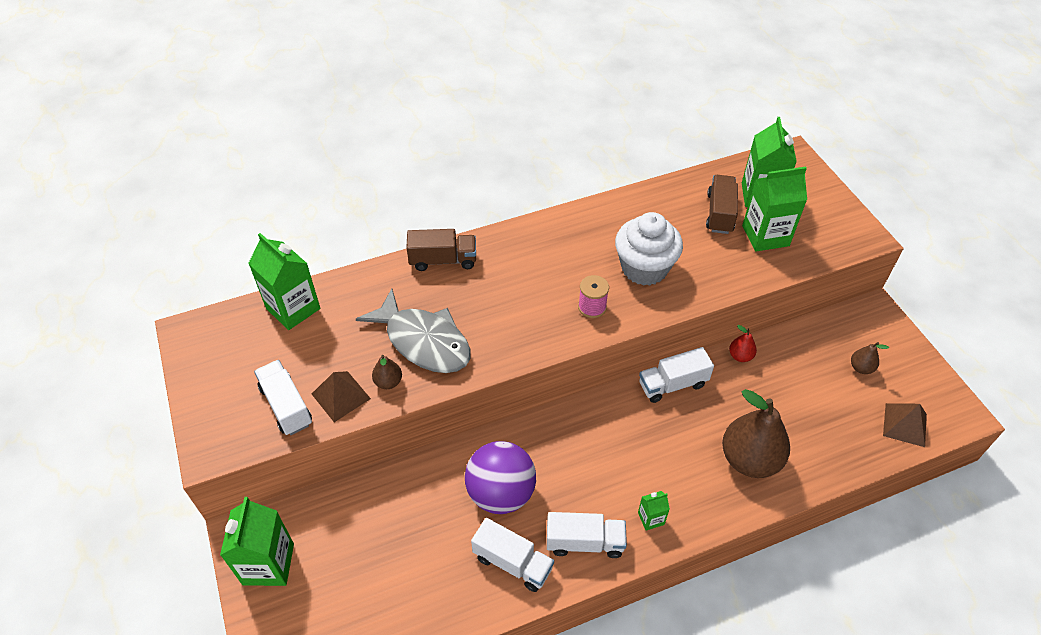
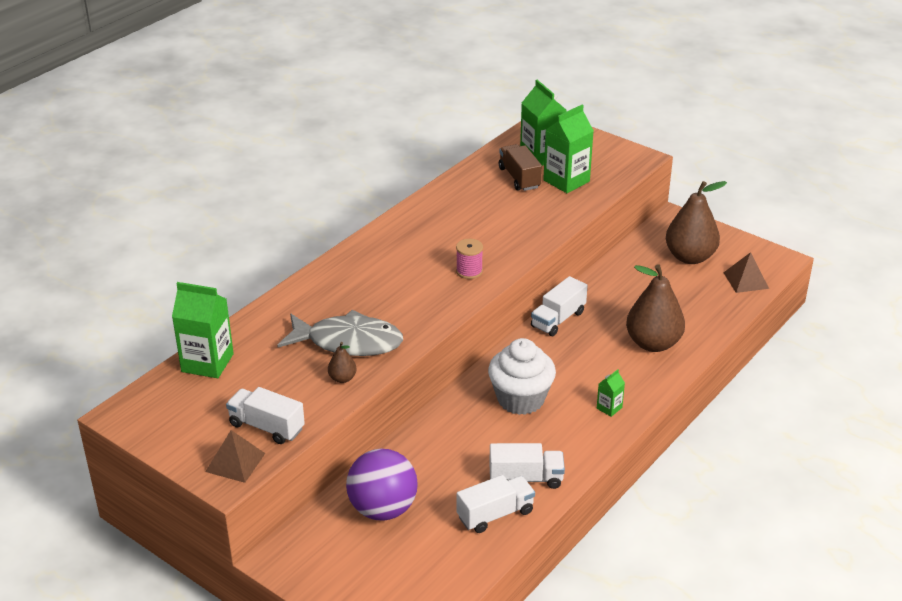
camera: 30 degrees left, 15 degrees down
green carton [220,497,294,586] -> none
brown pyramid [312,371,371,422] -> brown pyramid moved to [205,430,265,483]
brown truck [406,229,476,271] -> none
purple ball [465,441,536,514] -> purple ball moved to [346,449,418,521]
white truck [547,512,627,558] -> white truck moved to [457,475,535,533]
white cupcake [615,212,683,286] -> white cupcake moved to [488,338,556,415]
red pear [729,325,757,362] -> none
brown pear [851,342,889,374] -> brown pear [666,181,727,264], size x2.24

